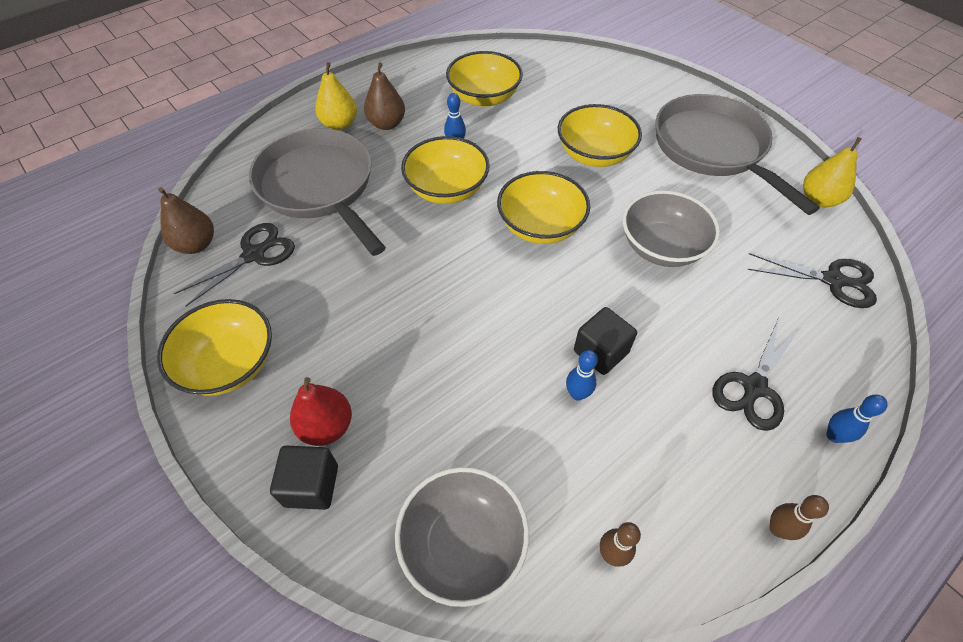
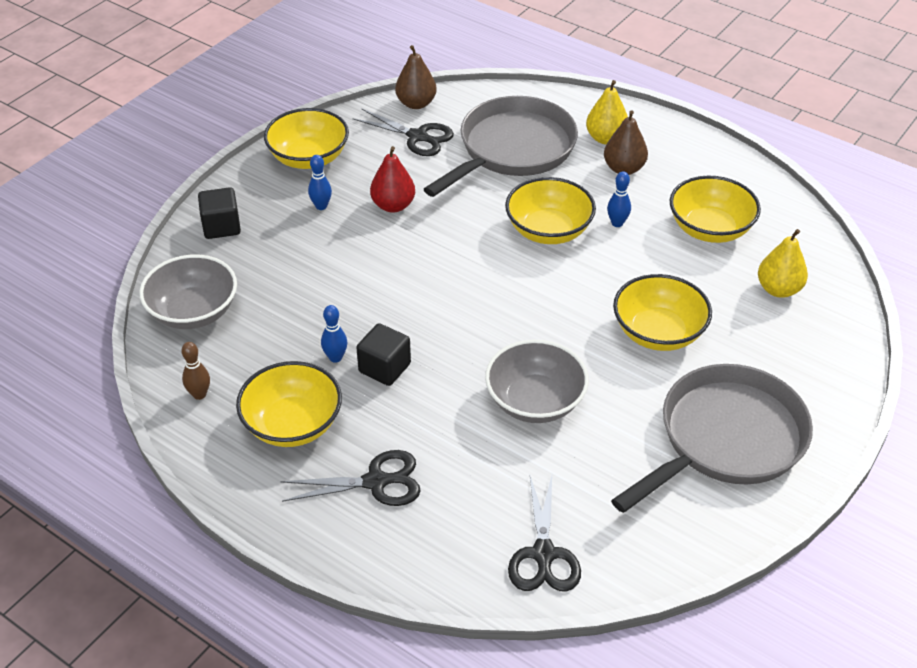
camera: 75 degrees right, 10 degrees down
red pear [290,377,352,446] -> red pear moved to [370,146,415,213]
yellow bowl [497,171,590,244] -> yellow bowl moved to [236,361,342,447]
black scissors [712,318,799,431] -> black scissors turned 150 degrees clockwise [280,450,421,506]
brown bowling pin [770,495,829,540] -> none
yellow pear [803,137,862,208] -> yellow pear moved to [758,229,808,298]
blue bowling pin [827,395,888,443] -> blue bowling pin moved to [308,155,332,210]

